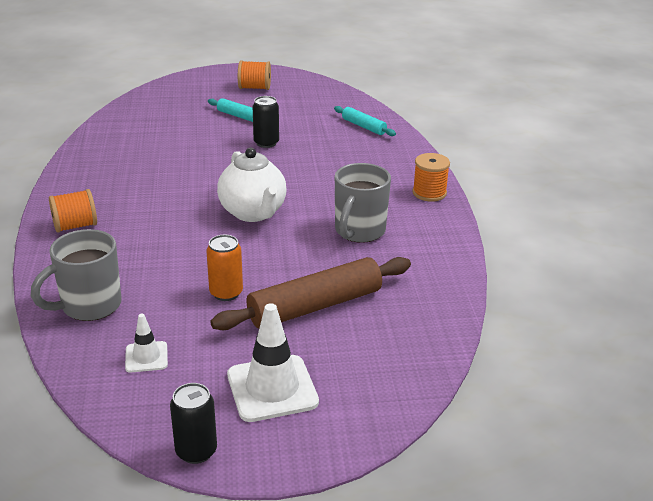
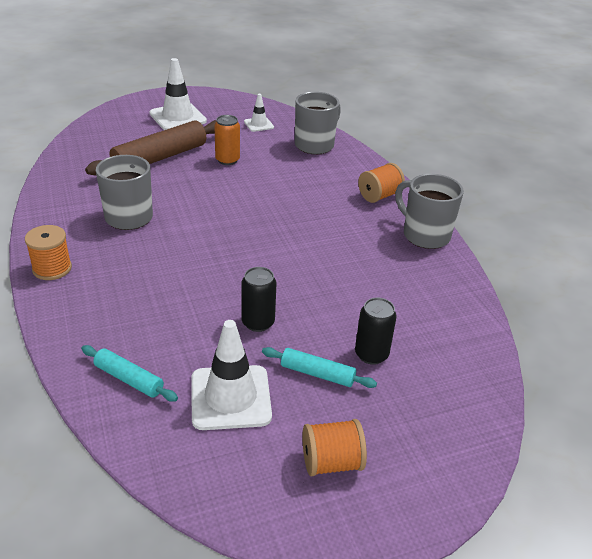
camera: 165 degrees right, 5 degrees up
black can [170,383,217,464] -> black can moved to [355,298,397,365]
white teapot [217,148,287,222] -> none
none -> white traffic cone [191,320,272,430]
none -> grey mug [395,174,464,249]

